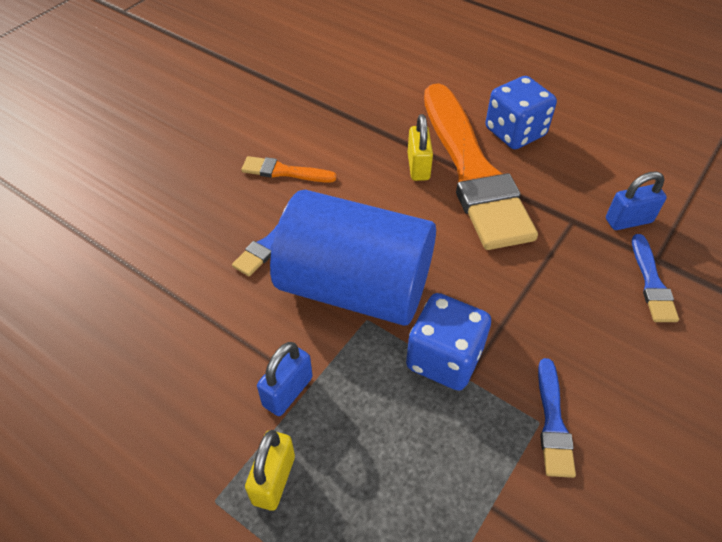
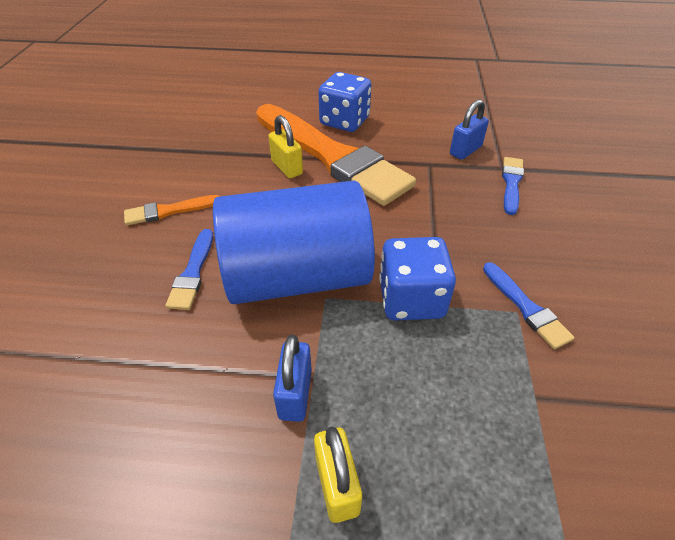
camera: 30 degrees left, 5 degrees down
blue brush [632,234,679,322] -> blue brush turned 135 degrees counterclockwise [502,157,524,215]

